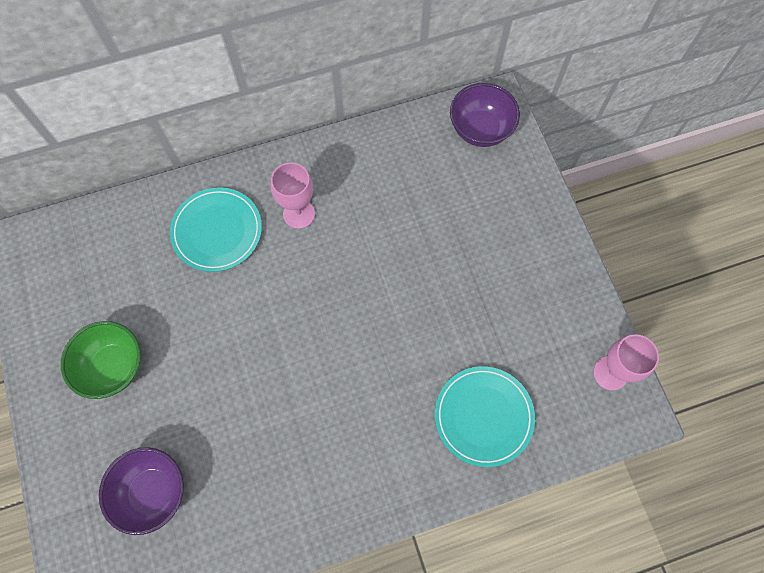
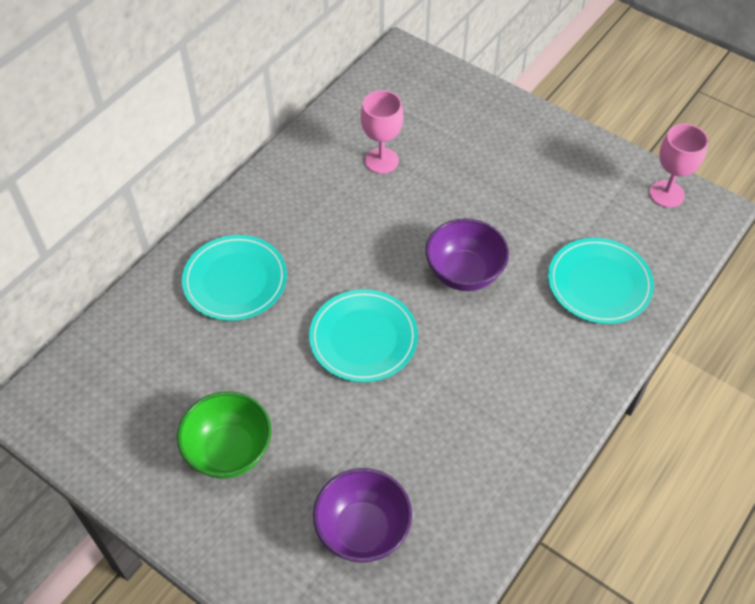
camera: 35 degrees left, 15 degrees down
pink goblet [271,162,315,229] -> pink goblet moved to [361,90,404,174]
purple bowl [450,83,520,147] -> purple bowl moved to [425,218,509,291]
none -> turquoise plate [309,289,418,382]

